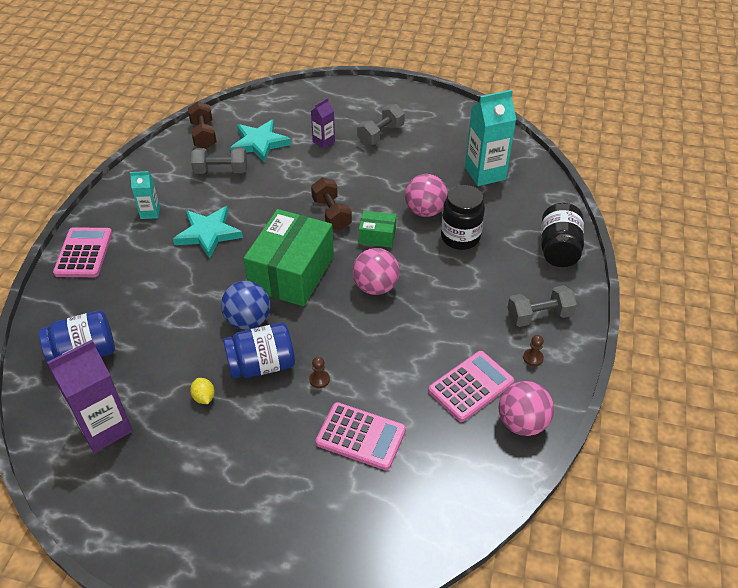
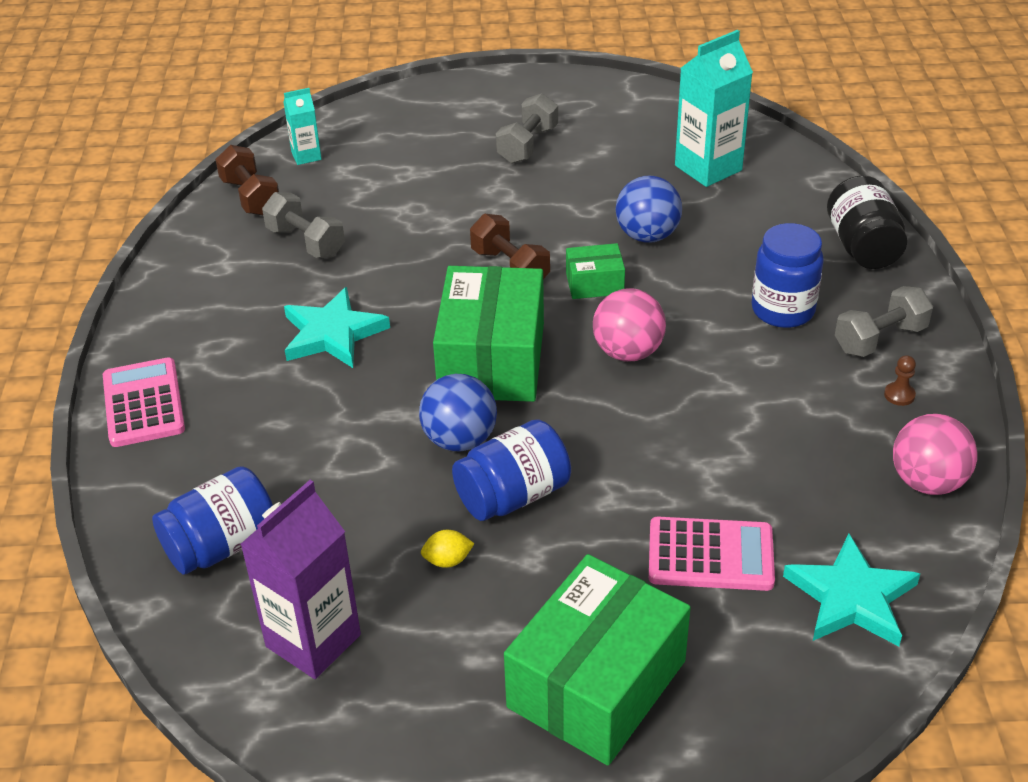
camera: 15 degrees left, 5 degrees down
turquoise carton [130,171,160,219] -> turquoise carton moved to [283,88,322,165]
yellow lemon [190,378,215,404] -> yellow lemon turned 60 degrees counterclockwise [421,530,475,568]
grey dumbbell [191,148,247,174] -> grey dumbbell turned 60 degrees clockwise [262,192,345,258]
turquoise star [230,119,291,163] -> turquoise star moved to [783,534,920,646]
brown pawn [309,357,330,388] -> none
purple carton [311,98,335,149] -> none
pink ball [405,174,448,217] -> blue ball [616,176,682,243]
pink calculator [428,351,514,422] -> none
black jar [441,185,485,250] -> none
none -> green box [504,554,691,766]
none -> blue jar [751,223,824,328]

